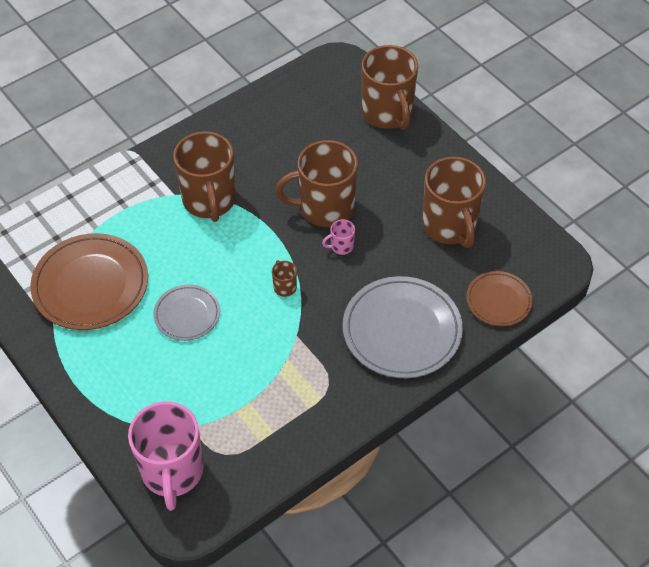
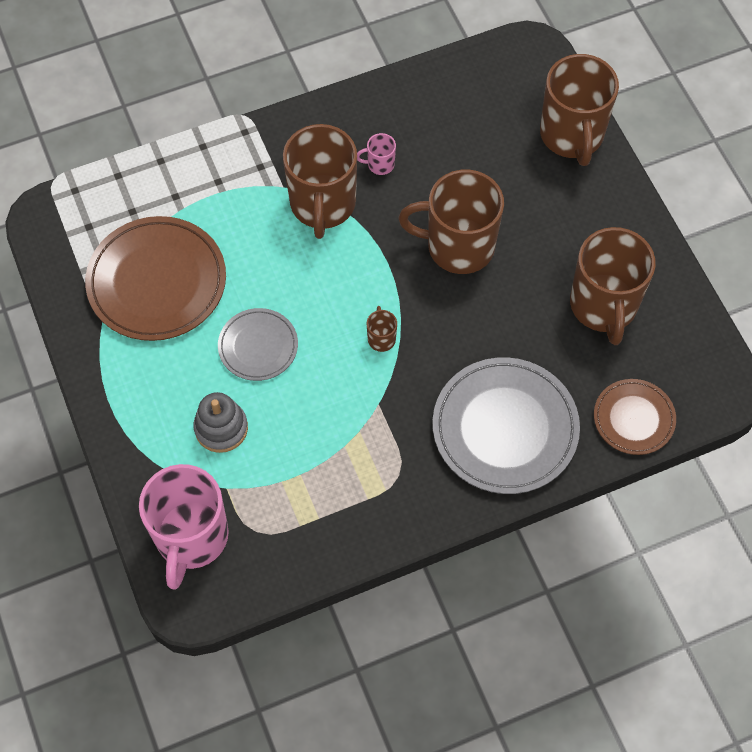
camera: 15 degrees right, 10 degrees up
pink mug [322,219,355,255] -> pink mug moved to [357,133,396,175]
none -> grey stacking toy [194,392,248,453]

